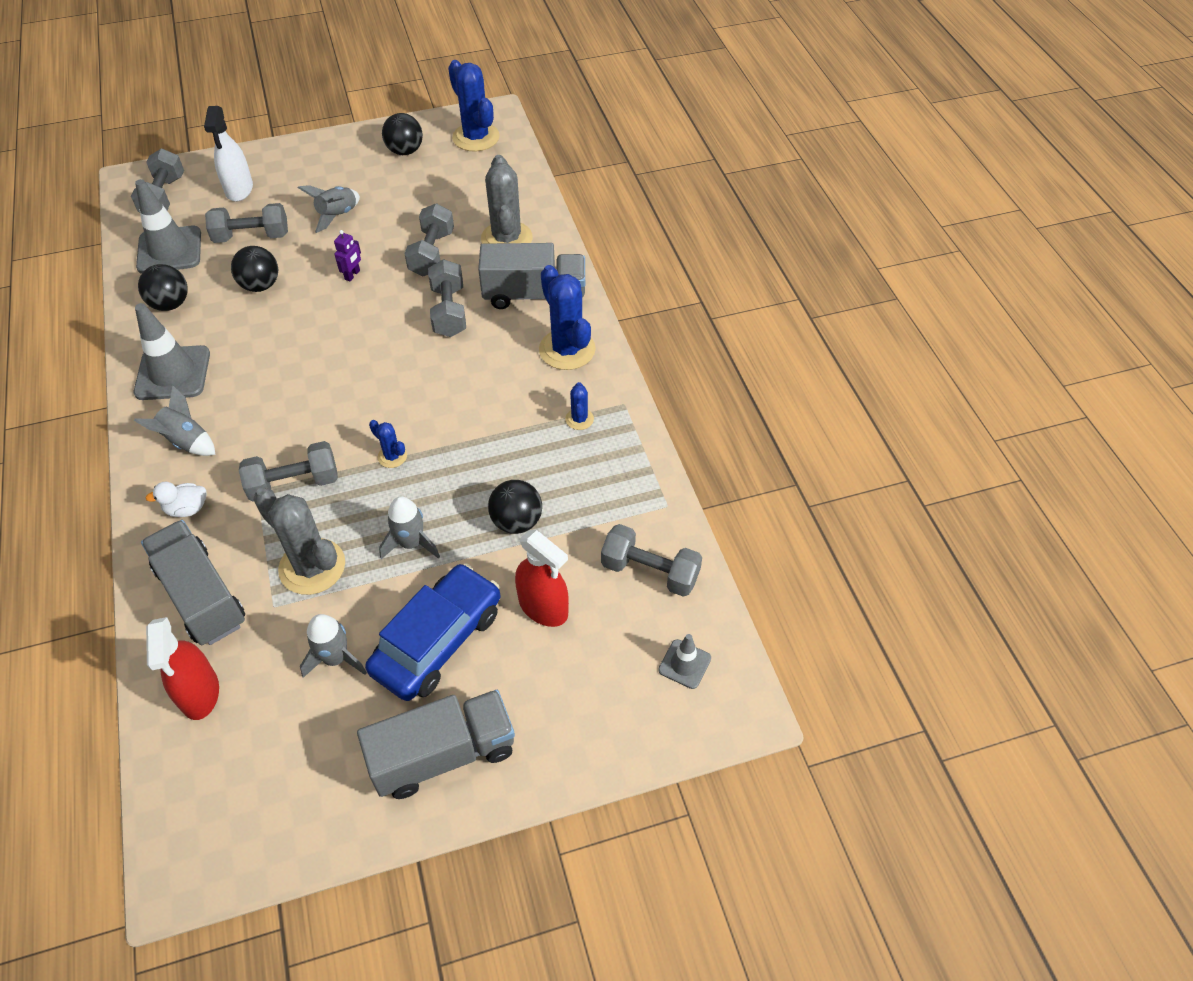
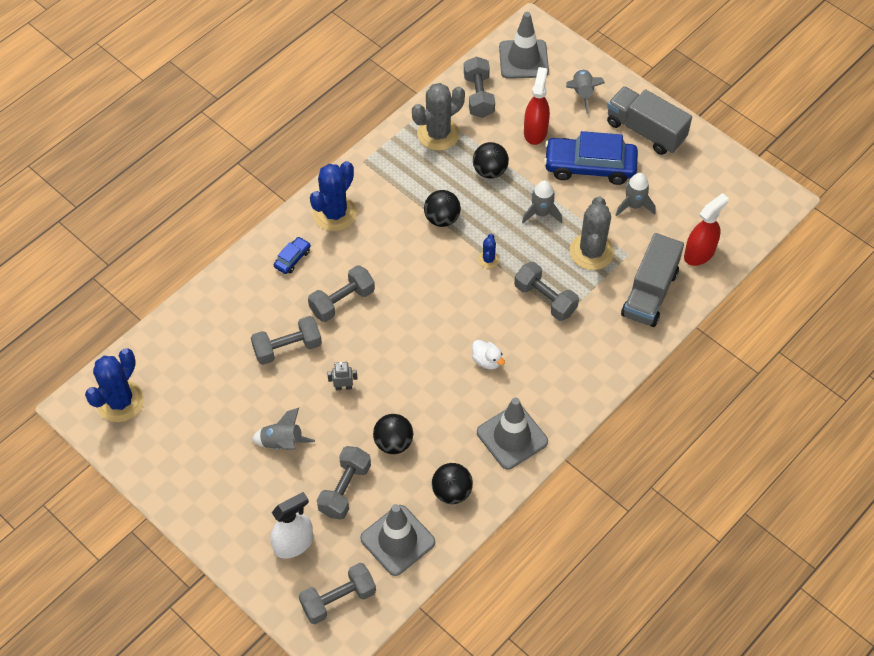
camera: 120 degrees left, 5 degrees up
grey rocket [134,385,216,456] -> grey rocket moved to [566,69,605,114]
white duck [145,482,207,517] -> white duck moved to [472,340,505,370]
grey dumbbell [205,203,288,243] -> grey dumbbell turned 60 degrees clockwise [317,446,371,520]
purple robot [334,230,361,281] -> grey robot [327,362,357,390]
black ball [382,113,423,155] -> black ball moved to [424,190,461,227]
grey truck [478,243,585,309] -> blue car [274,237,311,274]
grey cactus [481,155,533,244] -> grey cactus moved to [412,83,465,150]
blue cactus [565,382,594,430] -> none
grey traffic cone [658,634,711,689] -> grey traffic cone [499,12,549,79], size x1.90

